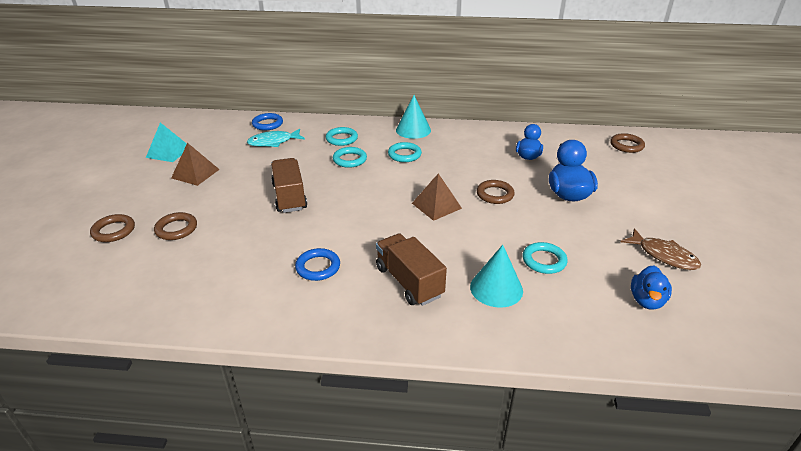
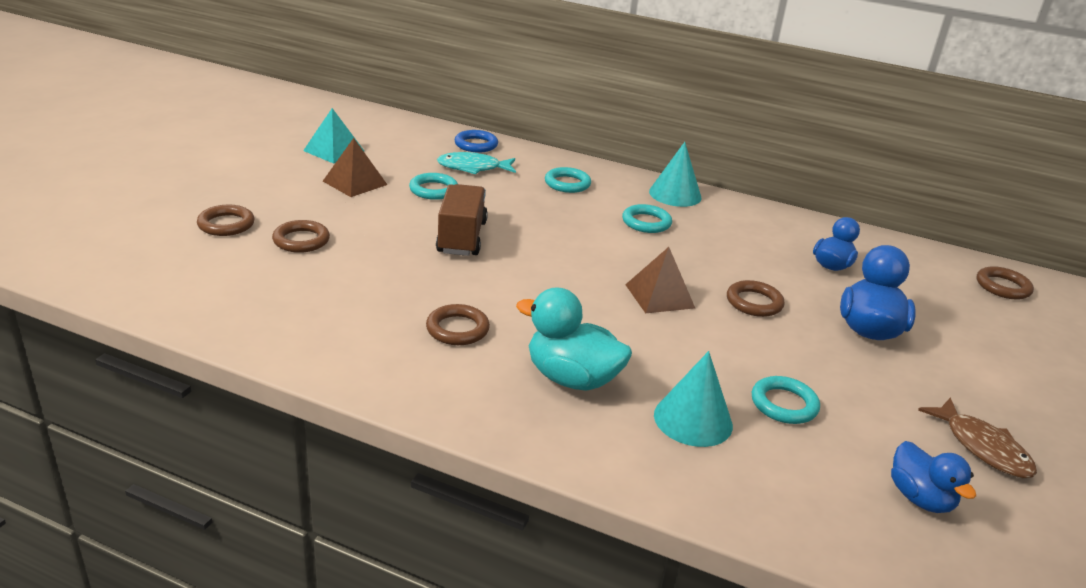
camera: 15 degrees right, 5 degrees down
blue ring [295,248,340,281] -> brown ring [426,304,490,345]
turquoise ring [333,147,367,168] -> turquoise ring moved to [409,173,458,200]
brown truck [376,233,447,306] -> turquoise duck [516,287,632,391]
blue duck [631,266,672,310] -> blue duck turned 60 degrees counterclockwise [891,441,976,513]

